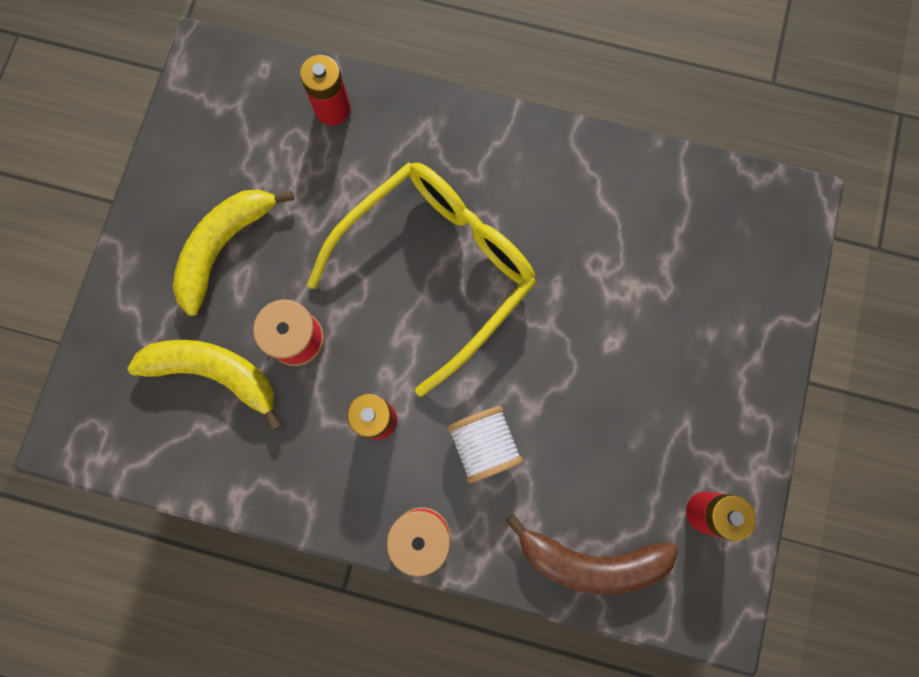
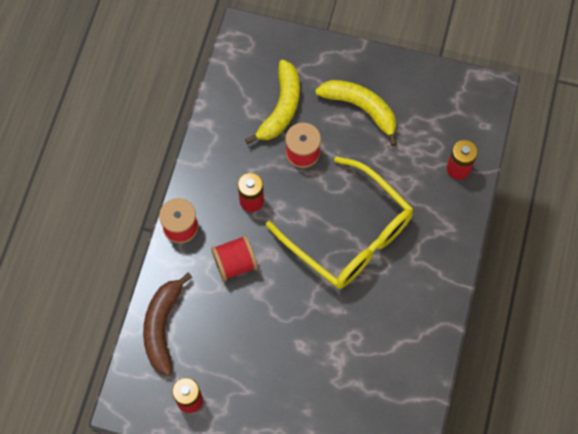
camera: 90 degrees right, 10 degrees down
white spool [447,406,523,483] -> red spool [211,235,258,281]

